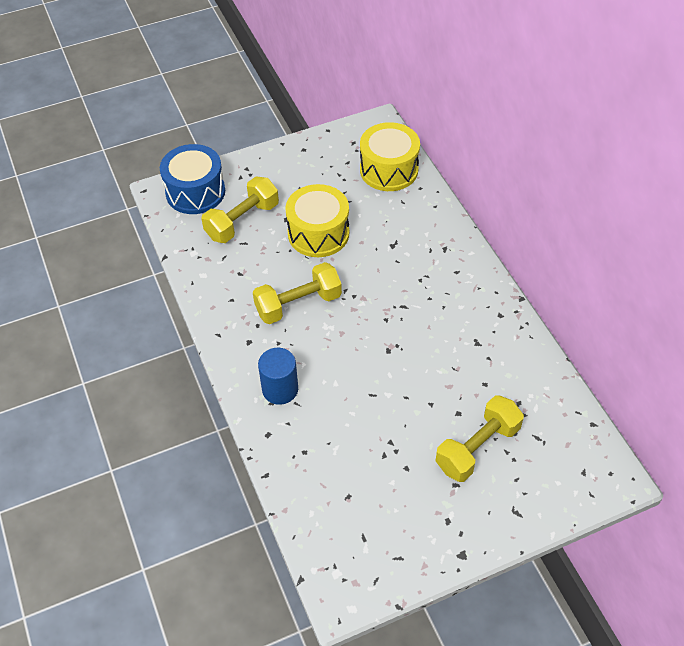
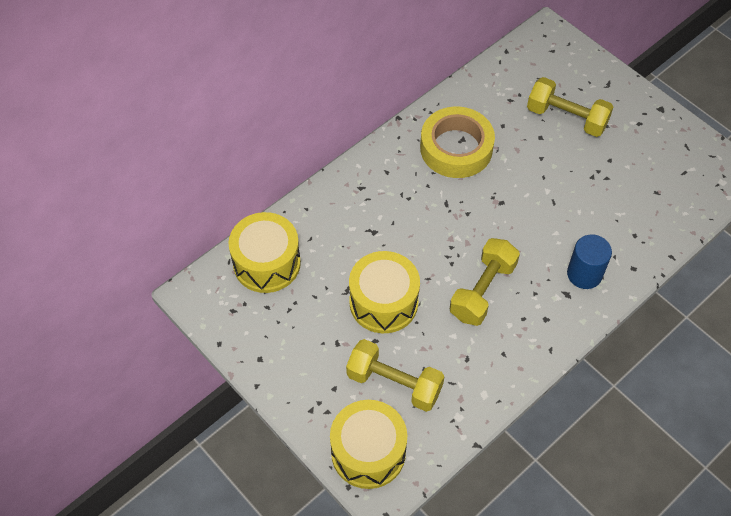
camera: 110 degrees left, 5 degrees up
blue drum [160,144,225,214] -> yellow drum [330,400,407,489]
yellow dumbbell [253,262,342,324] -> yellow dumbbell turned 75 degrees clockwise [450,238,520,326]
none -> yellow tape [420,107,495,178]

